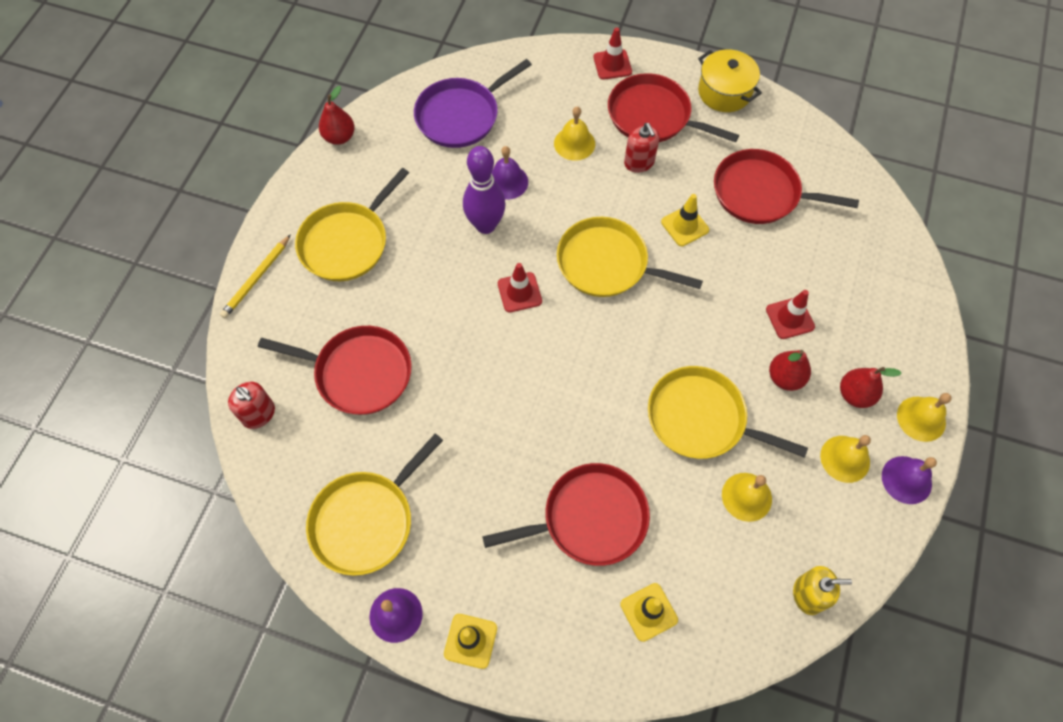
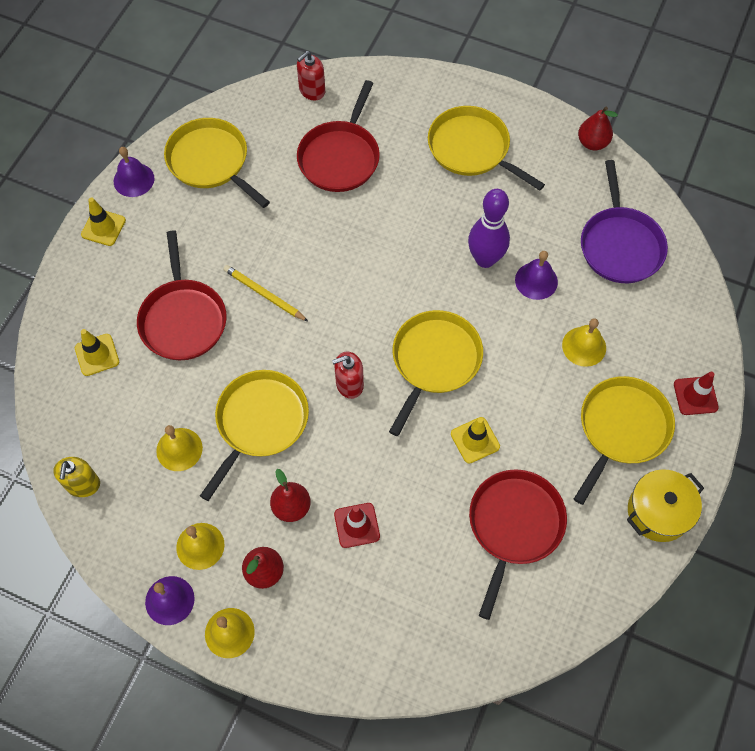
camera: 95 degrees right, 0 degrees up
yellow pencil [220,234,291,319] -> yellow pencil moved to [223,265,308,321]
purple pan [414,59,532,148] -> purple pan turned 150 degrees counterclockwise [581,160,668,283]
red traffic cone [498,263,542,313] -> none
red pan [608,73,739,142] -> yellow pan [574,376,675,505]
red soap dispenser [624,123,660,173] -> red soap dispenser moved to [332,352,364,399]

